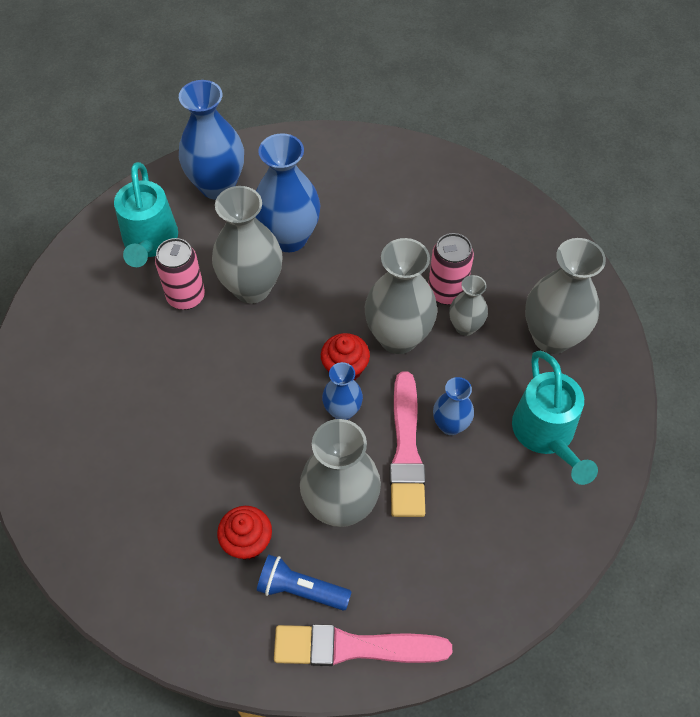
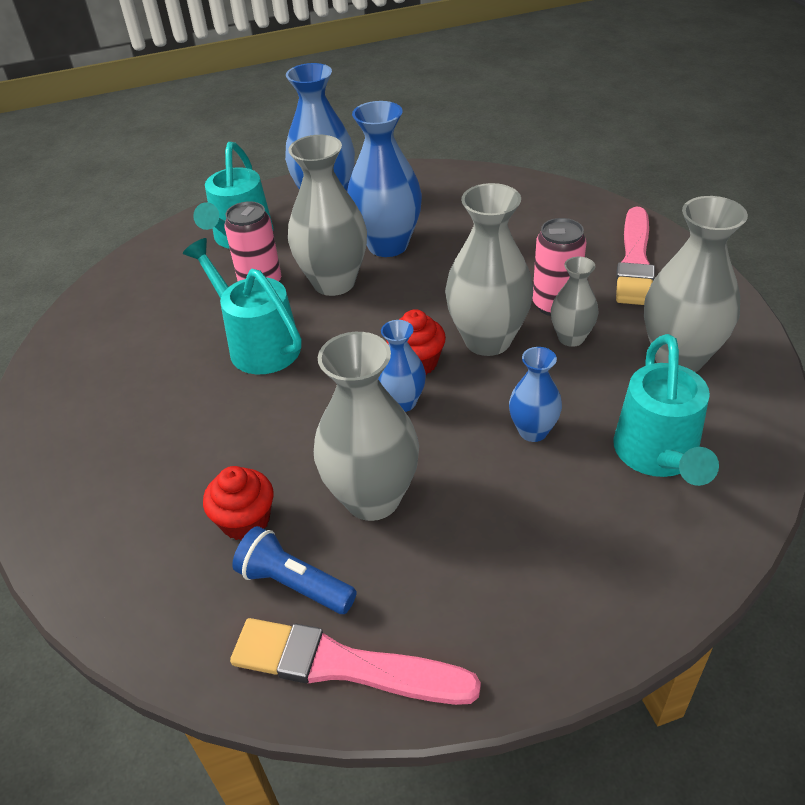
camera: 15 degrees right, 15 degrees down
pink brush [390,371,425,517] -> pink brush moved to [616,207,655,305]
none -> turquoise watering can [183,238,302,374]

